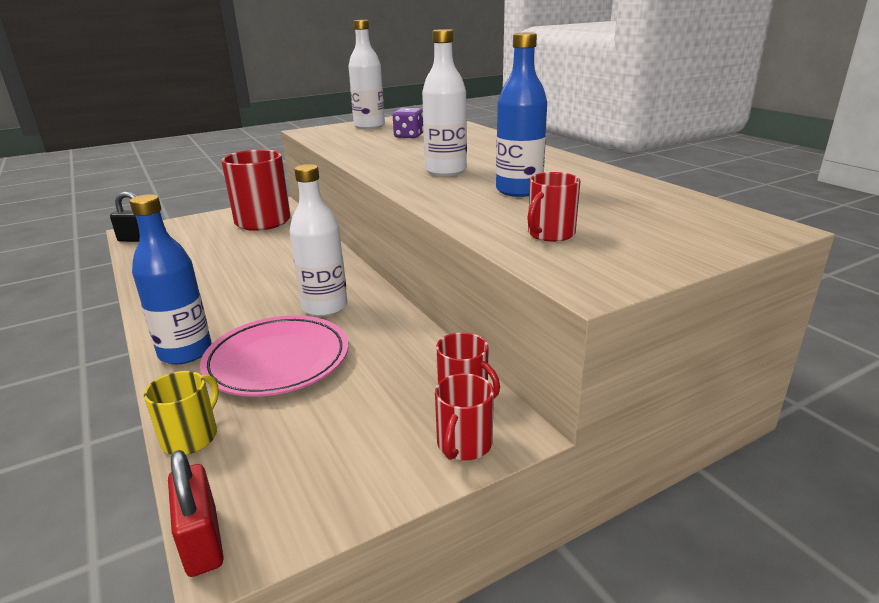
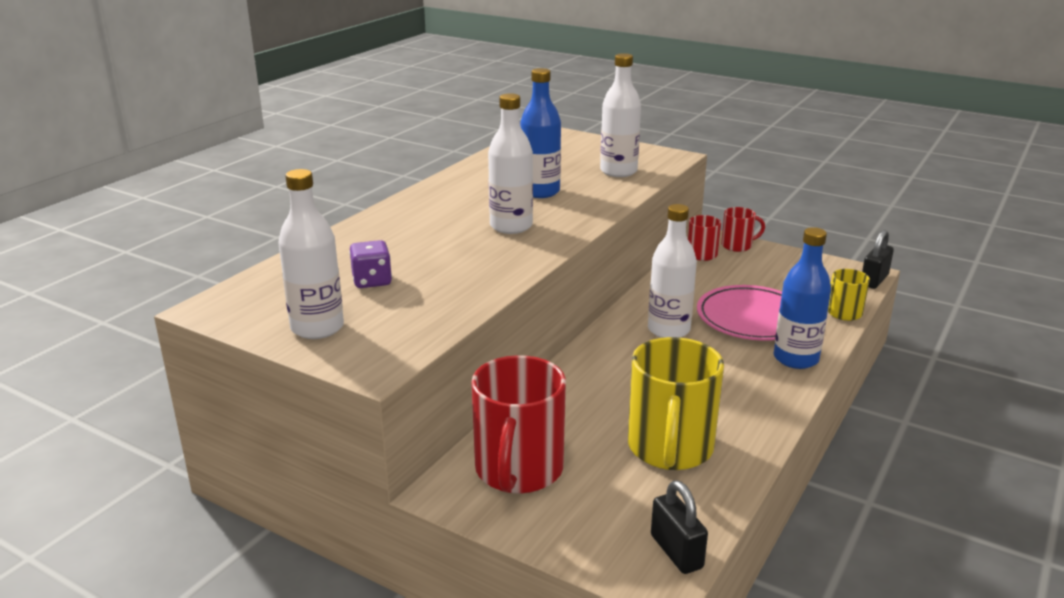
camera: 120 degrees left, 0 degrees up
red padlock [168,450,224,577] -> black padlock [862,230,894,289]
red mug [527,172,580,242] -> white bottle [600,53,641,177]
none -> yellow mug [628,337,724,470]

